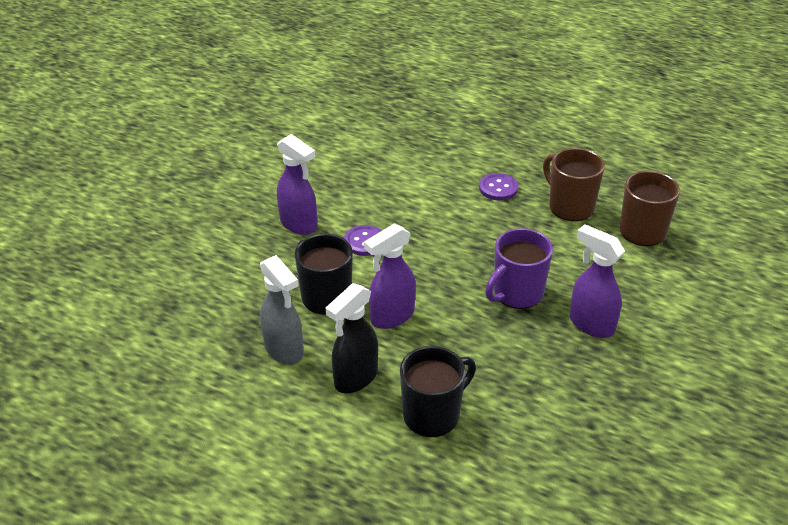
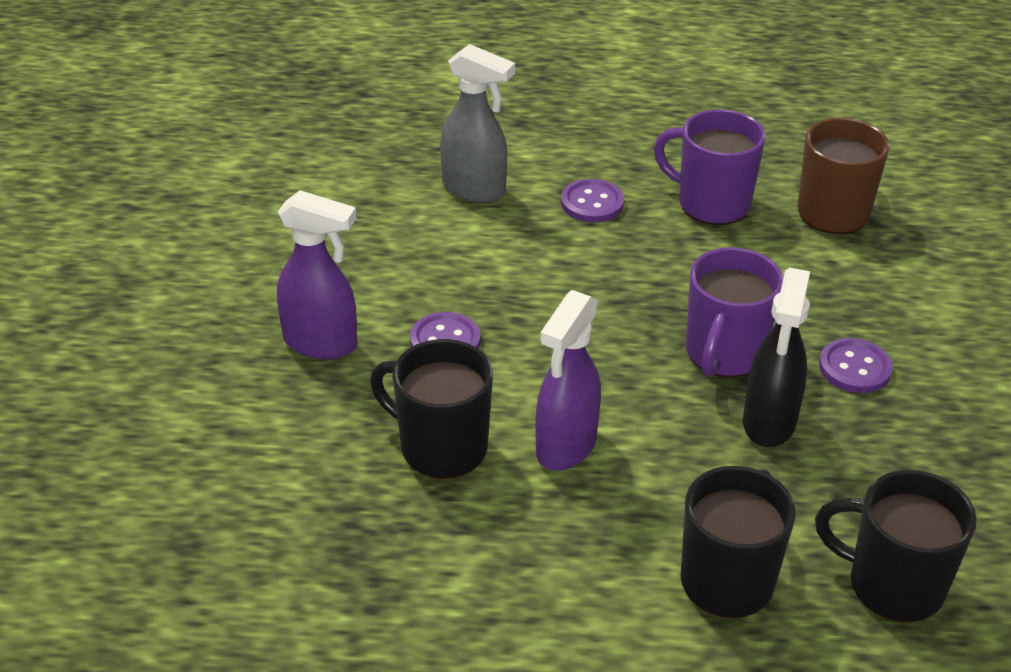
camera: 25 degrees left, 0 degrees up
grey spray bottle [260,255,303,365] -> grey spray bottle moved to [440,44,515,203]
black spray bottle [326,283,378,393] -> black spray bottle moved to [743,267,810,447]
brown mug [543,148,605,221] -> purple mug [654,109,766,225]
purple spray bottle [570,224,625,338] -> purple button [819,338,893,393]
none -> black mug [815,470,977,622]

